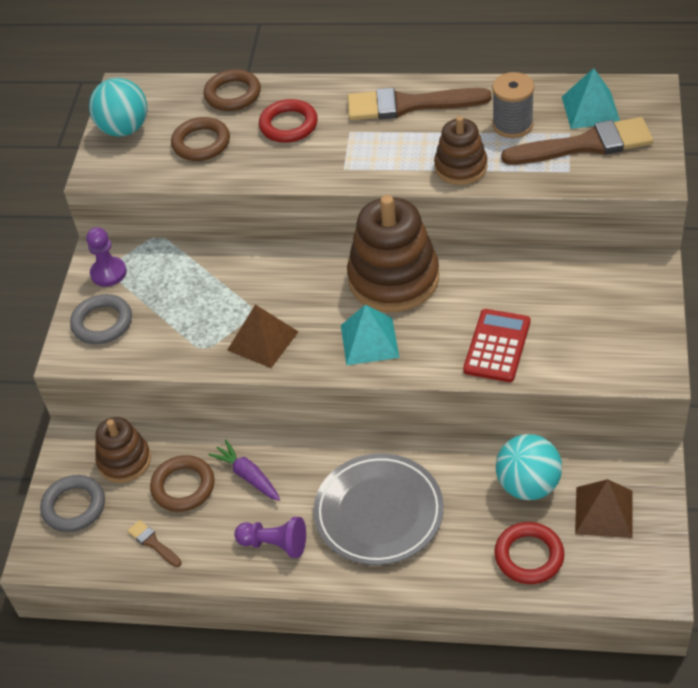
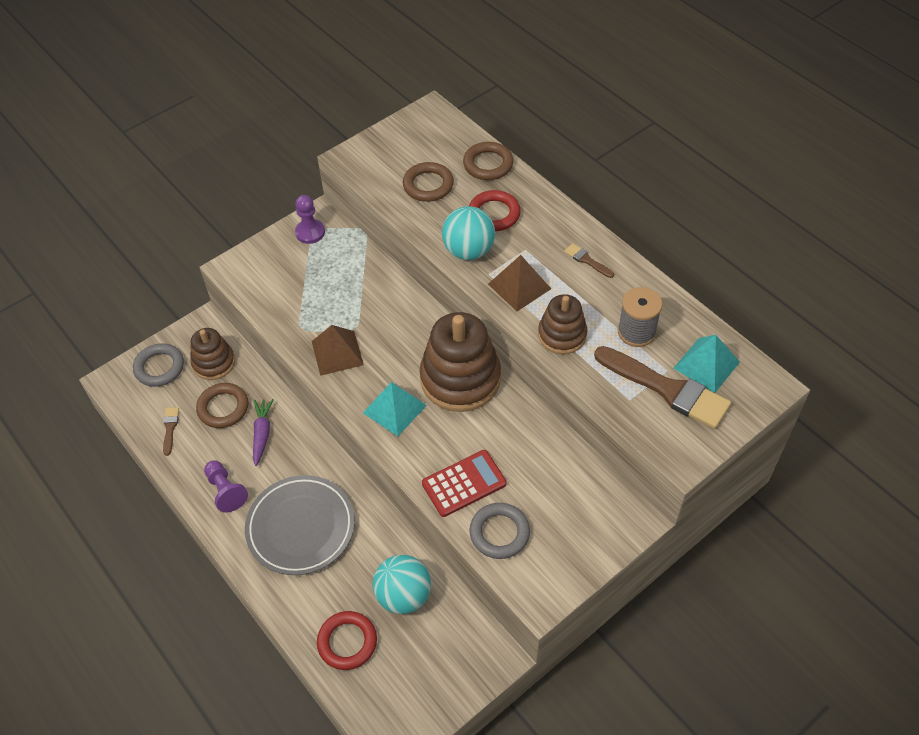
camera: 40 degrees right, 5 degrees up
grey ring [70,294,132,344] -> grey ring moved to [469,503,530,559]
turquoise ball [89,78,147,137] -> turquoise ball moved to [442,206,495,260]
brown brush [348,88,491,120] -> brown brush [564,243,614,278], size x0.43
brown pyramid [575,479,633,538] -> brown pyramid moved to [488,255,551,311]

